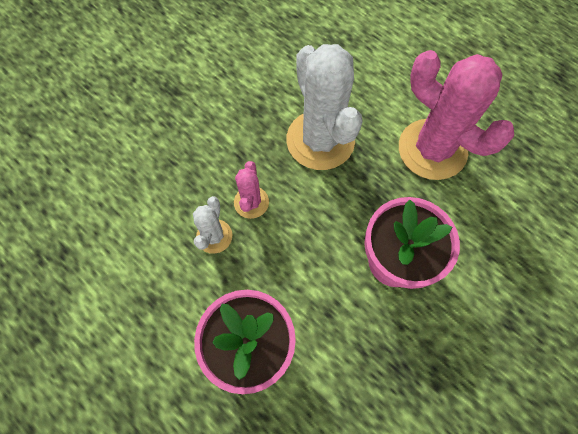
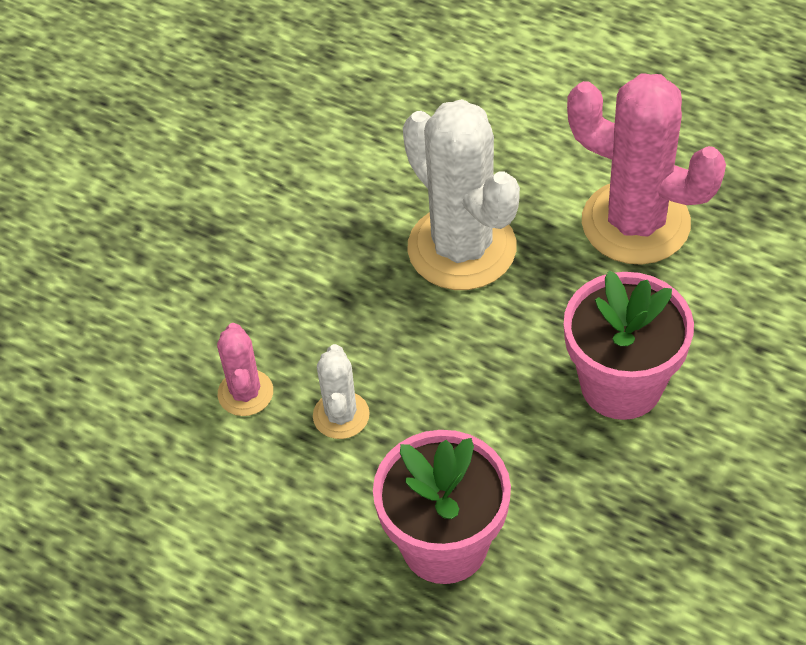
camera: 10 degrees left, 15 degrees down
pink cactus [234,161,269,219] -> pink cactus moved to [217,323,273,416]

